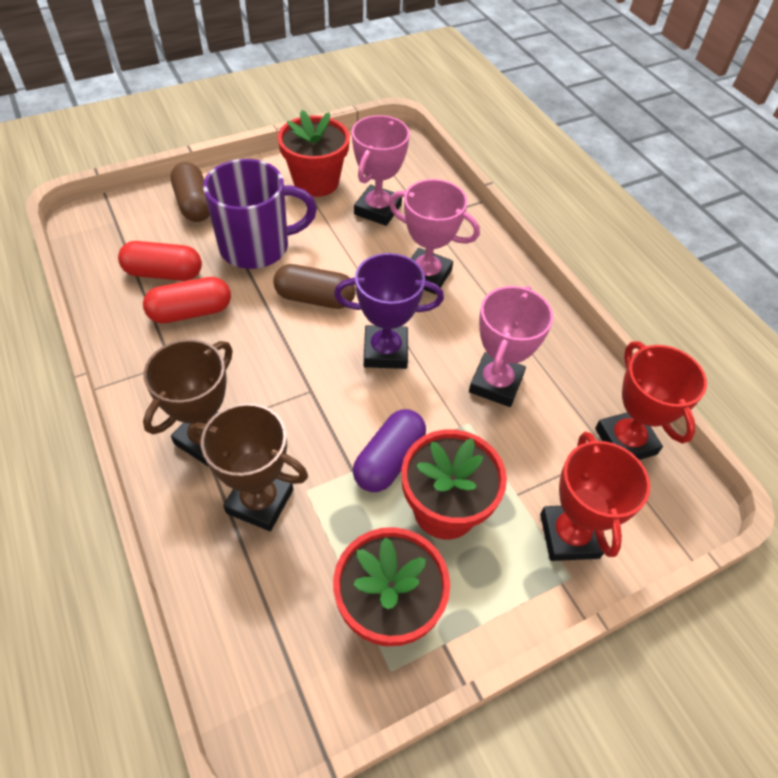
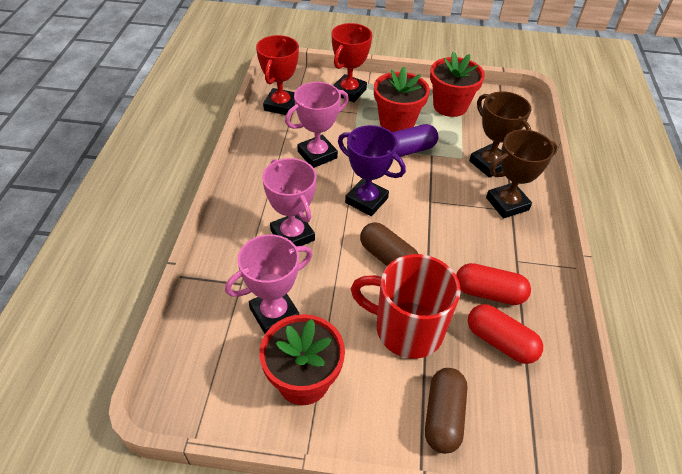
camera: 145 degrees left, 5 degrees down
purple mug [203,159,317,269] -> red mug [351,254,461,359]

